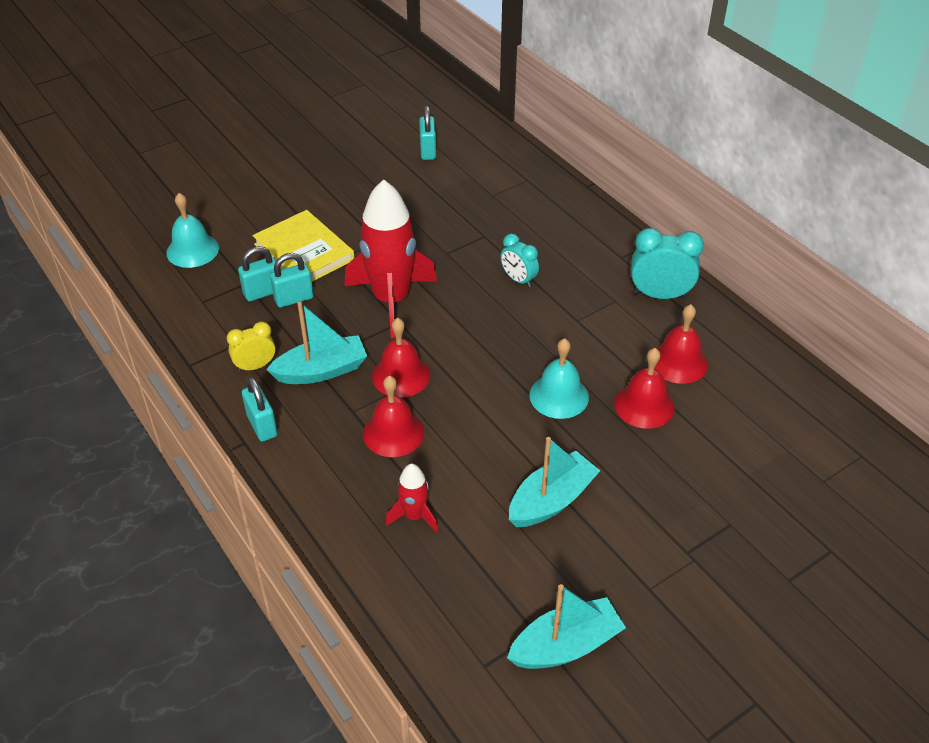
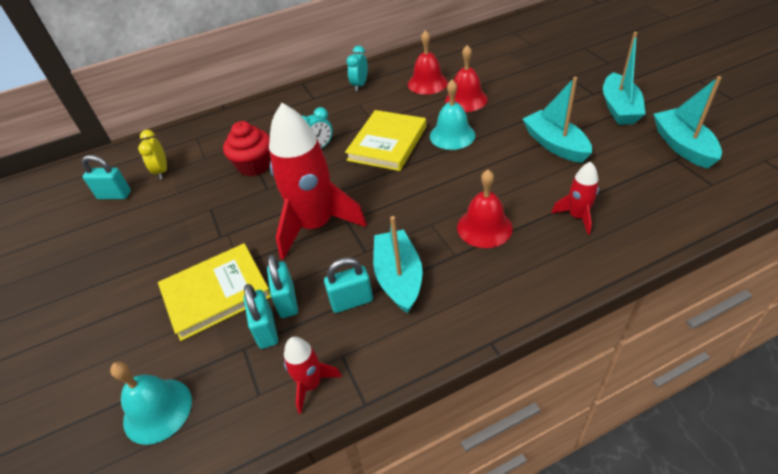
camera: 75 degrees left, 0 degrees up
yellow clock [227,321,276,372] -> yellow clock moved to [138,130,167,179]
turquoise padlock [242,377,278,442] -> turquoise padlock moved to [324,257,373,313]
red bell [372,318,430,398] -> none
turquoise clock [631,228,704,299] -> turquoise clock [347,46,368,91], size x0.63
none -> red cupcake [223,121,271,176]
none -> red rocket [284,337,342,414]
none -> yellow book [345,110,426,171]
none -> turquoise boat [603,32,646,125]

